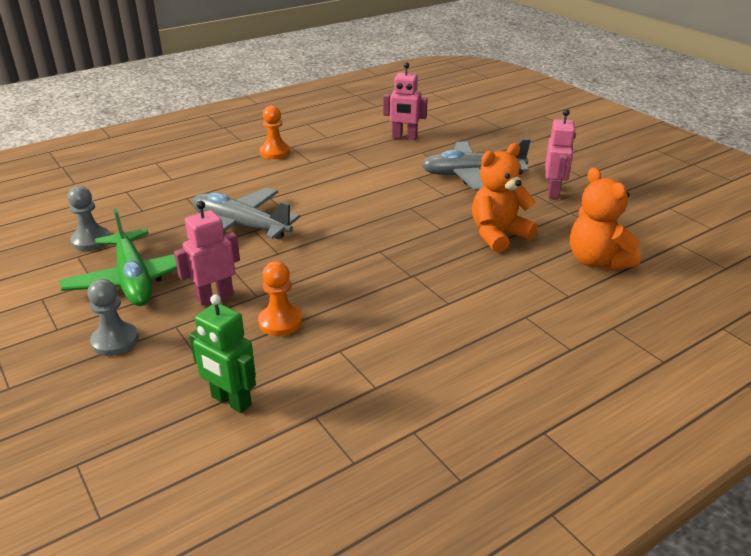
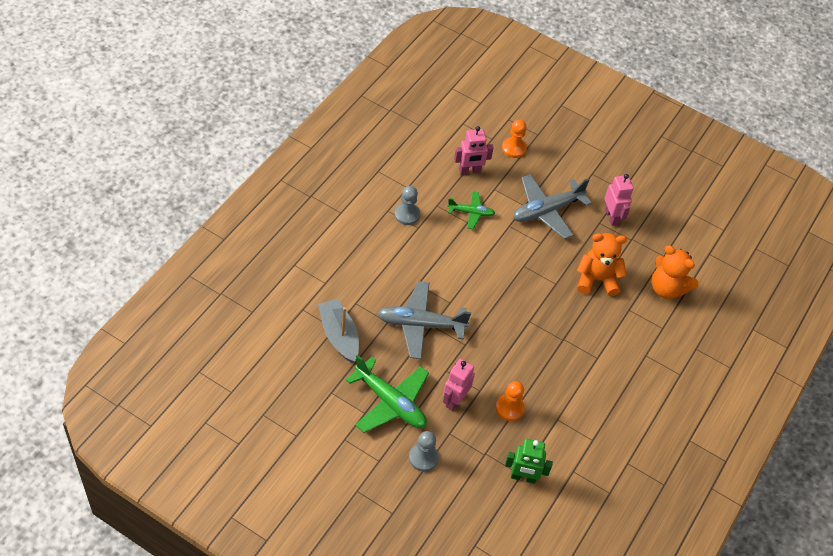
camera: 30 degrees left, 20 degrees up
grey pawn [67,186,110,251] -> grey pawn moved to [394,186,420,225]
orange pawn [260,105,290,159] -> orange pawn moved to [502,119,527,158]
orange teddy bear [472,143,538,253] -> orange teddy bear turned 60 degrees clockwise [577,233,627,296]
none -> grey boat [318,298,359,363]
none -> green plane [447,191,495,229]

